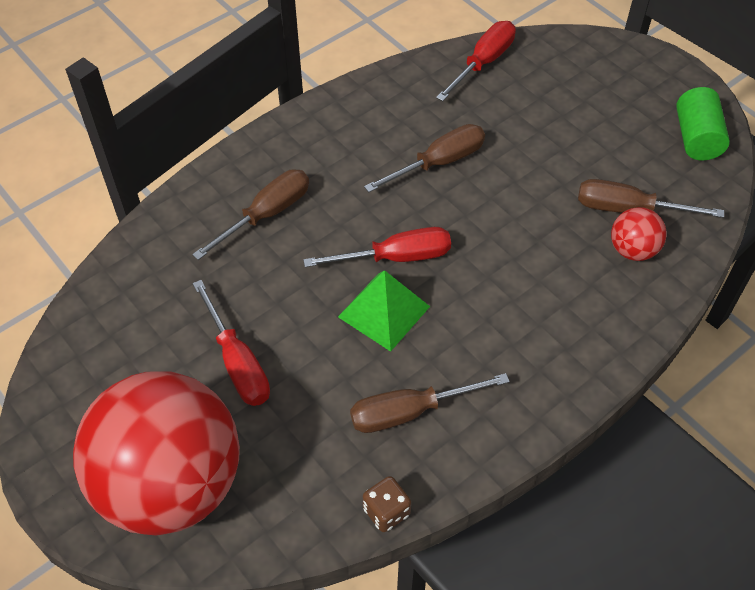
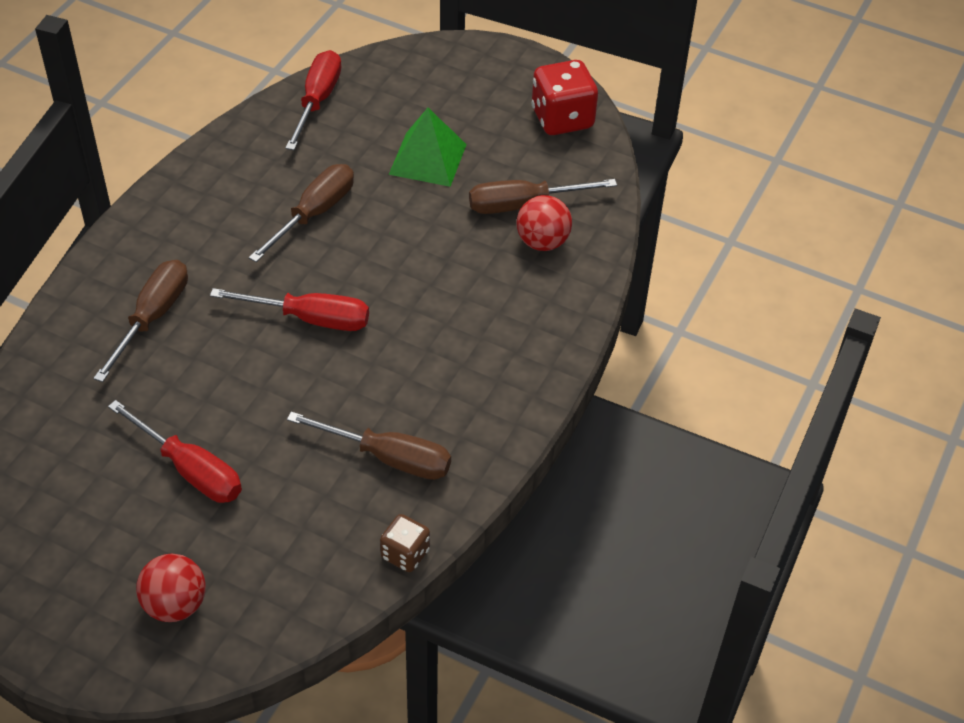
camera: 25 degrees left, 5 degrees down
red ball [73,371,240,536] -> red ball [136,554,206,622], size x0.40
red screwdriver [303,227,451,267] -> red screwdriver turned 45 degrees clockwise [210,288,369,331]
green pyramid [338,270,430,352] -> green pyramid moved to [389,108,467,187]
brown screwdriver [350,373,510,433] -> brown screwdriver turned 120 degrees counterclockwise [287,412,451,480]
green cylinder [676,87,730,160] -> red dice [531,60,598,135]

